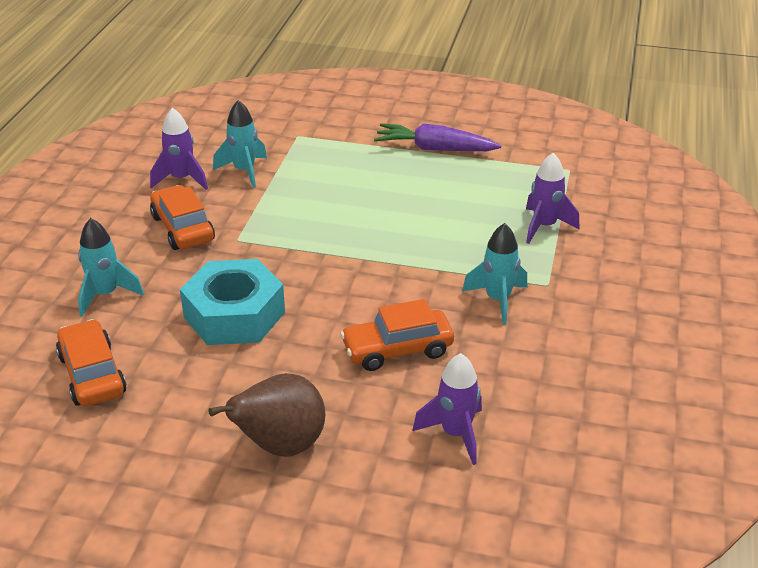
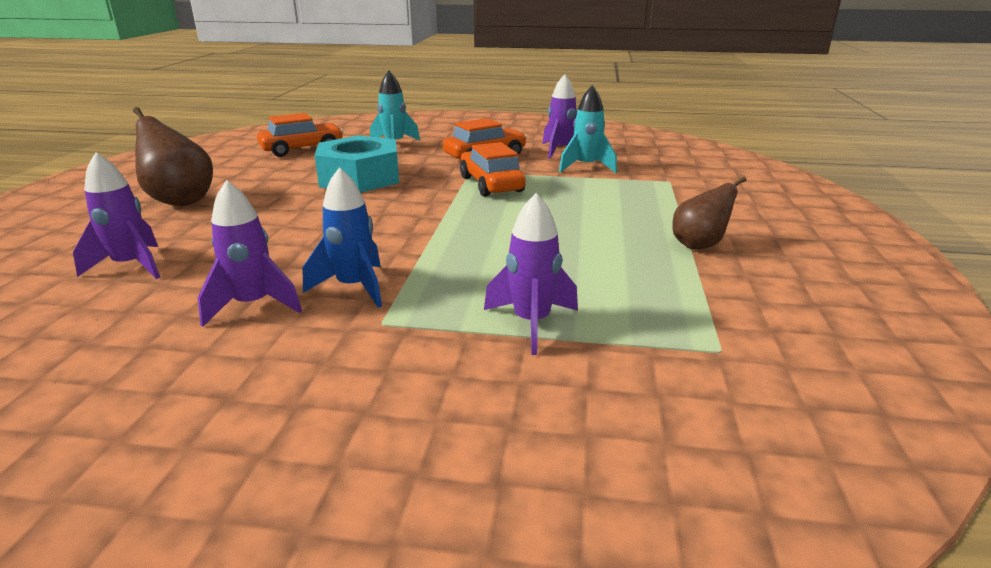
camera: 85 degrees right, 10 degrees down
orange car [340,299,454,371] -> orange car moved to [460,142,525,197]
purple carrot [374,123,501,151] -> brown pear [672,177,746,249]
turquoise rocket [462,223,527,325] -> blue rocket [303,167,382,308]
none -> purple rocket [198,180,302,327]

